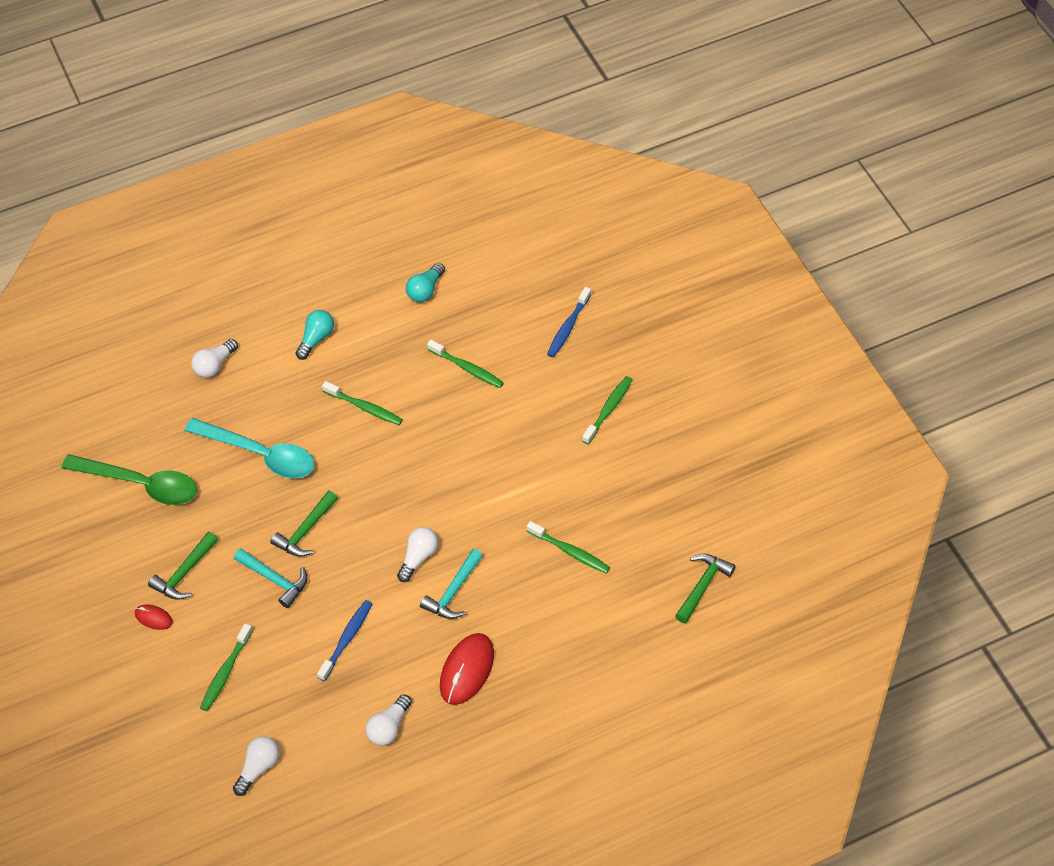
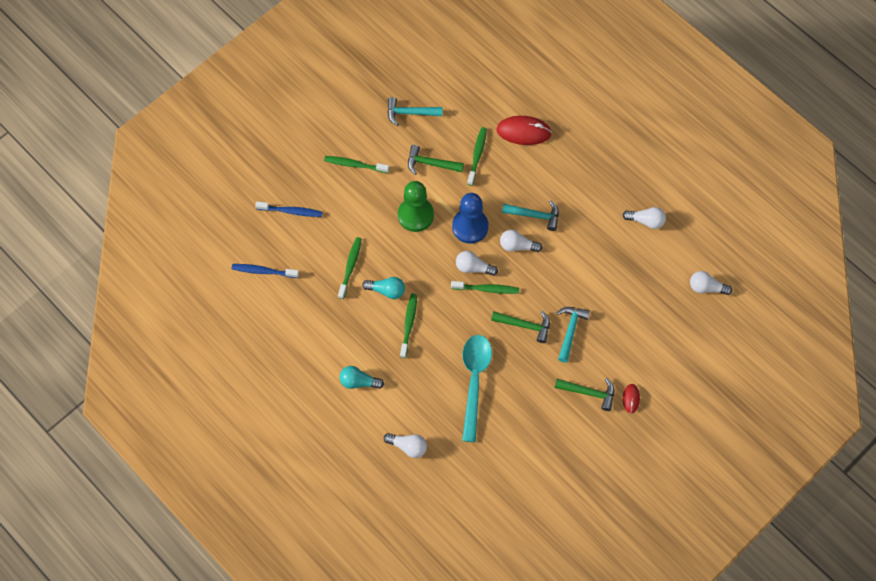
camera: 110 degrees left, 10 degrees up
green spoon [61,454,197,505] -> none
green toothbrush [200,623,253,711] -> green toothbrush moved to [451,281,519,294]
blue toothbrush [317,600,372,681] -> blue toothbrush moved to [232,264,299,278]
turquoise light bulb [406,263,445,302] -> turquoise light bulb moved to [362,277,405,299]
red mouse [440,633,494,705] -> red mouse moved to [496,116,552,145]
green hammer [675,553,736,624] -> green hammer moved to [408,145,464,175]
none -> turquoise hammer [388,97,442,126]
none -> green pawn [398,181,434,232]
none -> blue pawn [452,193,489,244]
none -> white light bulb [456,251,498,276]

